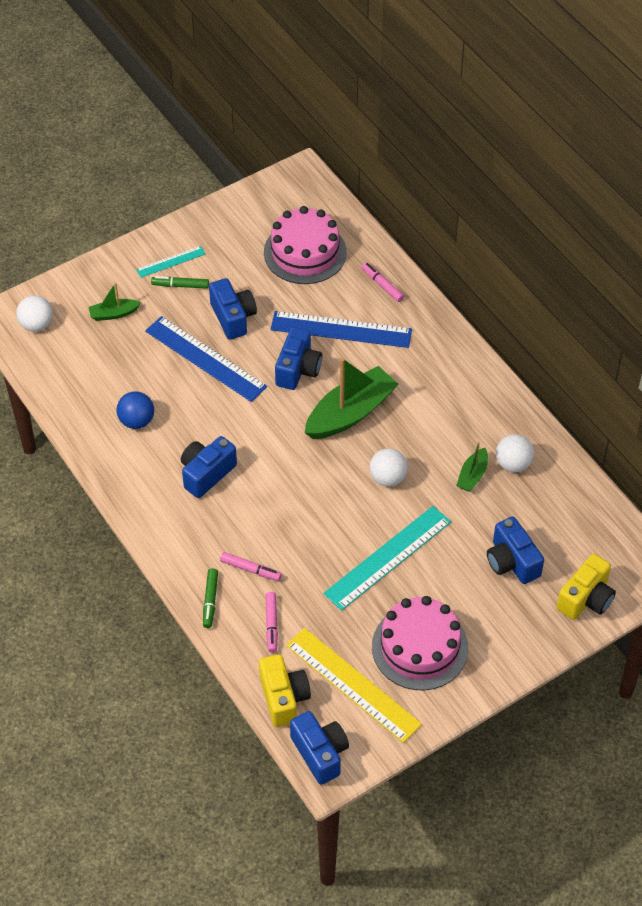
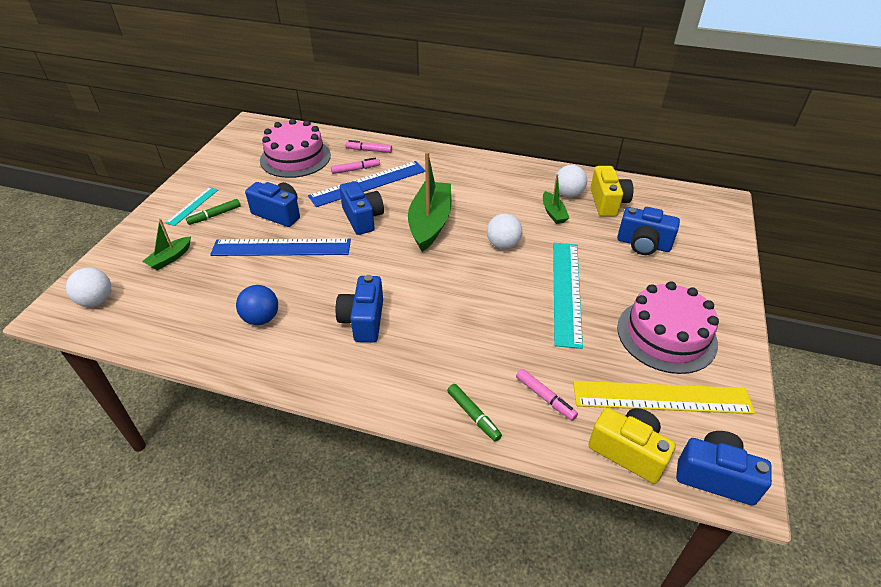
camera: 40 degrees left, 10 degrees down
pink marker [220,552,282,581] -> pink marker moved to [331,158,380,174]
yellow camera [557,554,616,620] -> yellow camera moved to [590,166,633,217]

